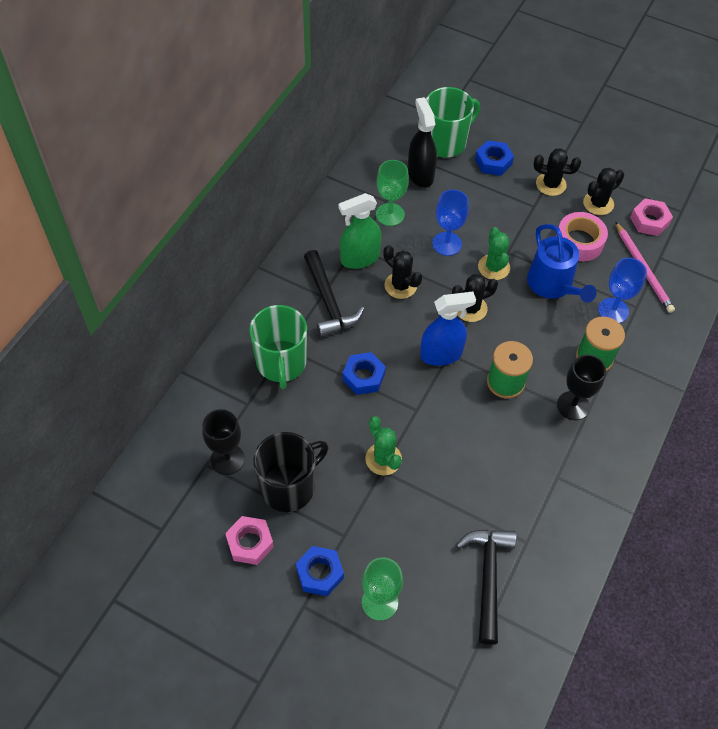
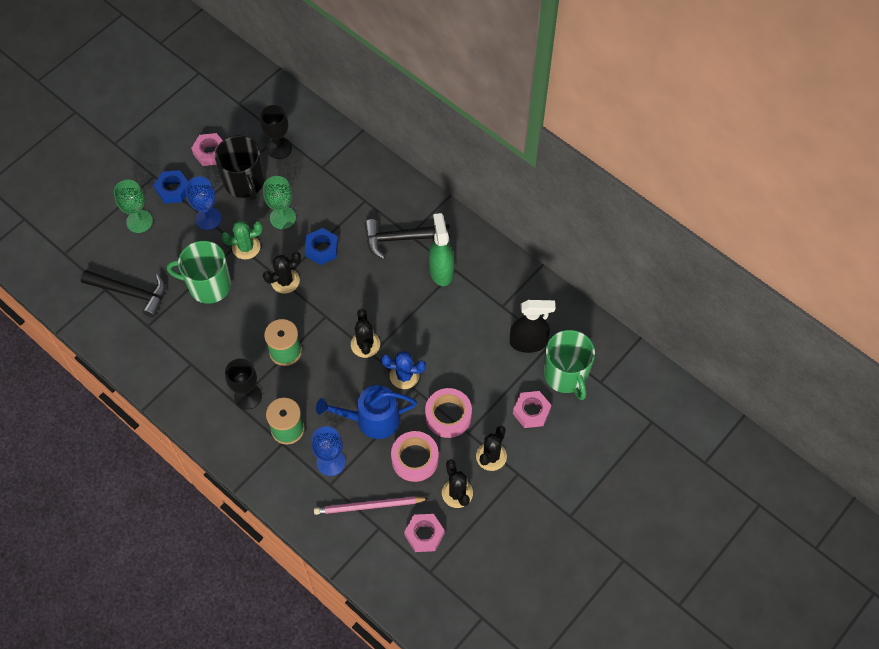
camera: 105 degrees right, 5 degrees up
green mug [249,305,307,389] -> green mug moved to [167,241,231,304]
green goblet [376,160,409,226] -> green goblet moved to [263,176,296,229]
black cactus [383,245,422,299] -> black cactus moved to [263,251,301,294]
blue spray bottle [420,292,476,366] -> none
blue goblet [432,189,469,256] -> blue goblet moved to [185,177,222,230]
blue nut [475,140,514,176] -> pink nut [513,391,551,428]
green cactus [478,227,510,280] -> blue cactus [381,351,426,389]
none -> pink tape [425,388,472,438]

